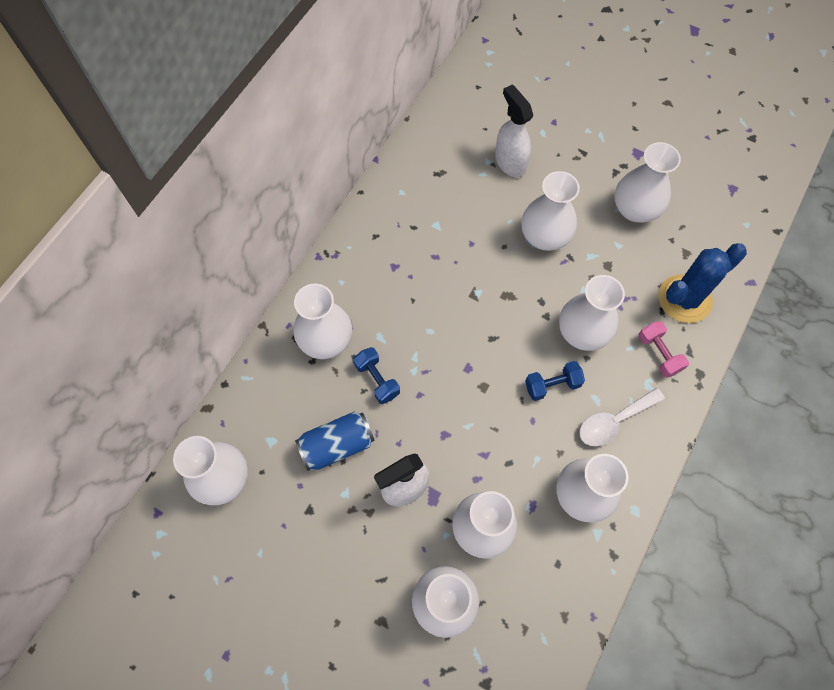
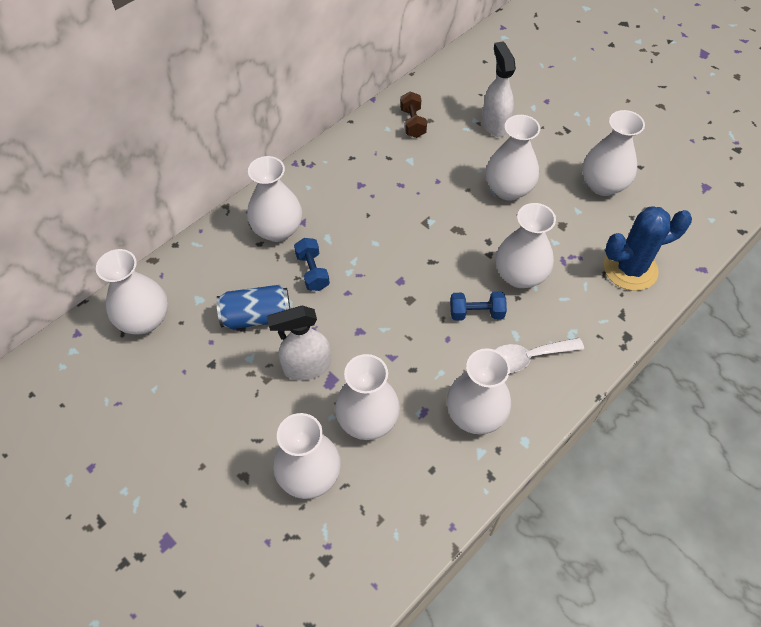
camera: 15 degrees right, 10 degrees down
pink dumbbell [638,321,689,378] -> none
none -> brown dumbbell [400,91,427,138]

